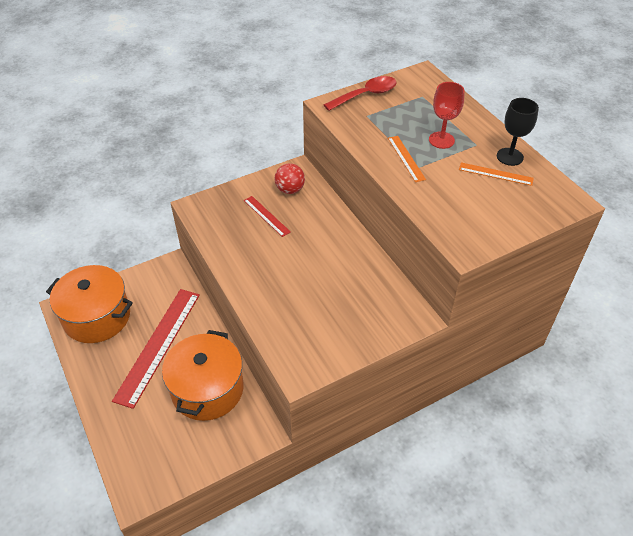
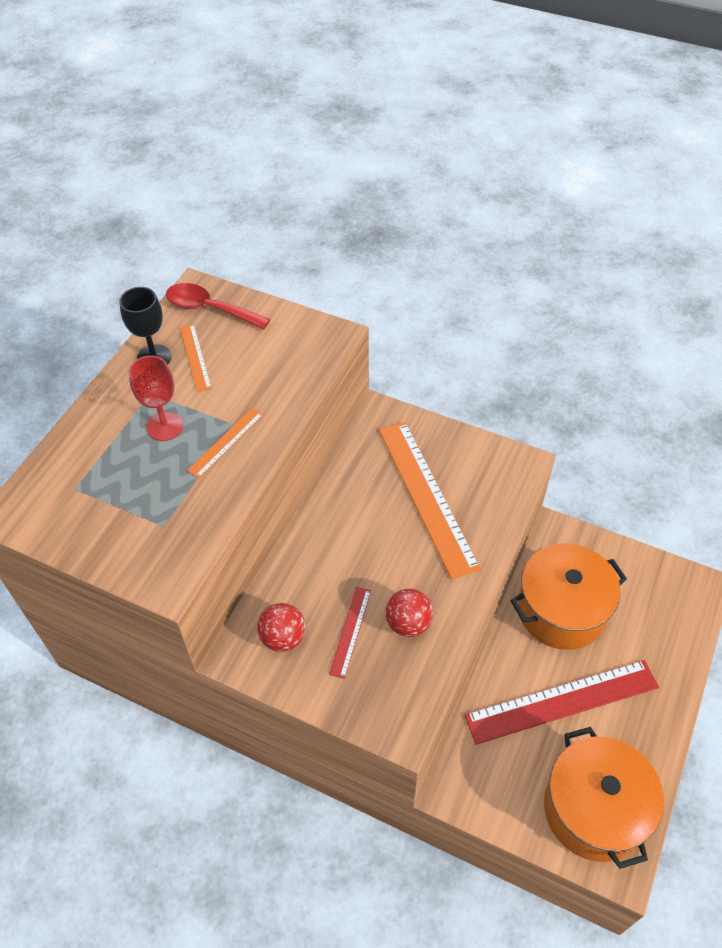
camera: 125 degrees left, 5 degrees up
red spoon [324,76,396,111] -> red spoon moved to [166,283,270,330]
none -> orange ruler [379,422,481,579]
none -> red ball [386,589,433,637]

